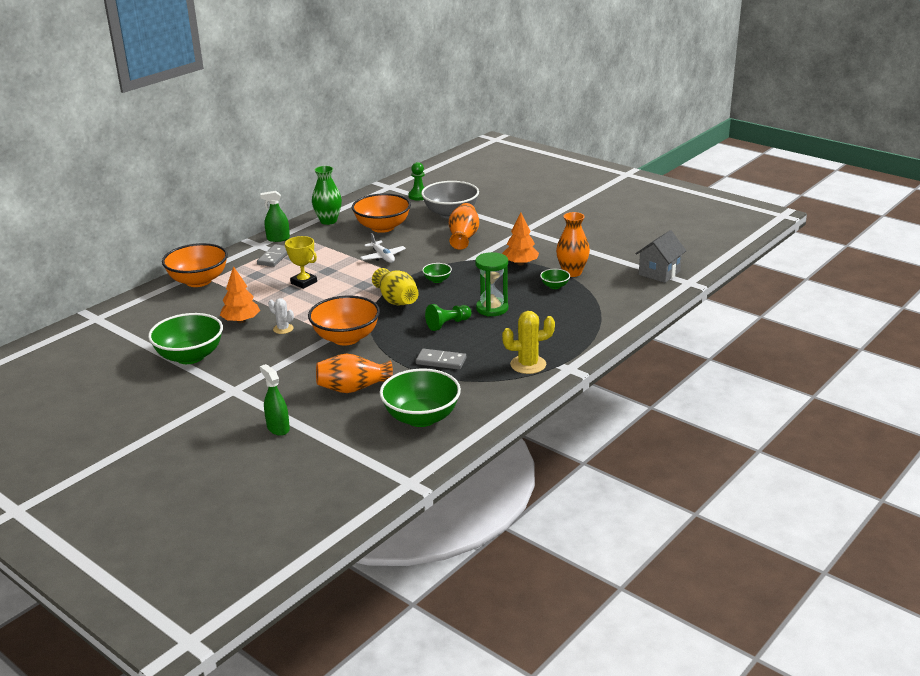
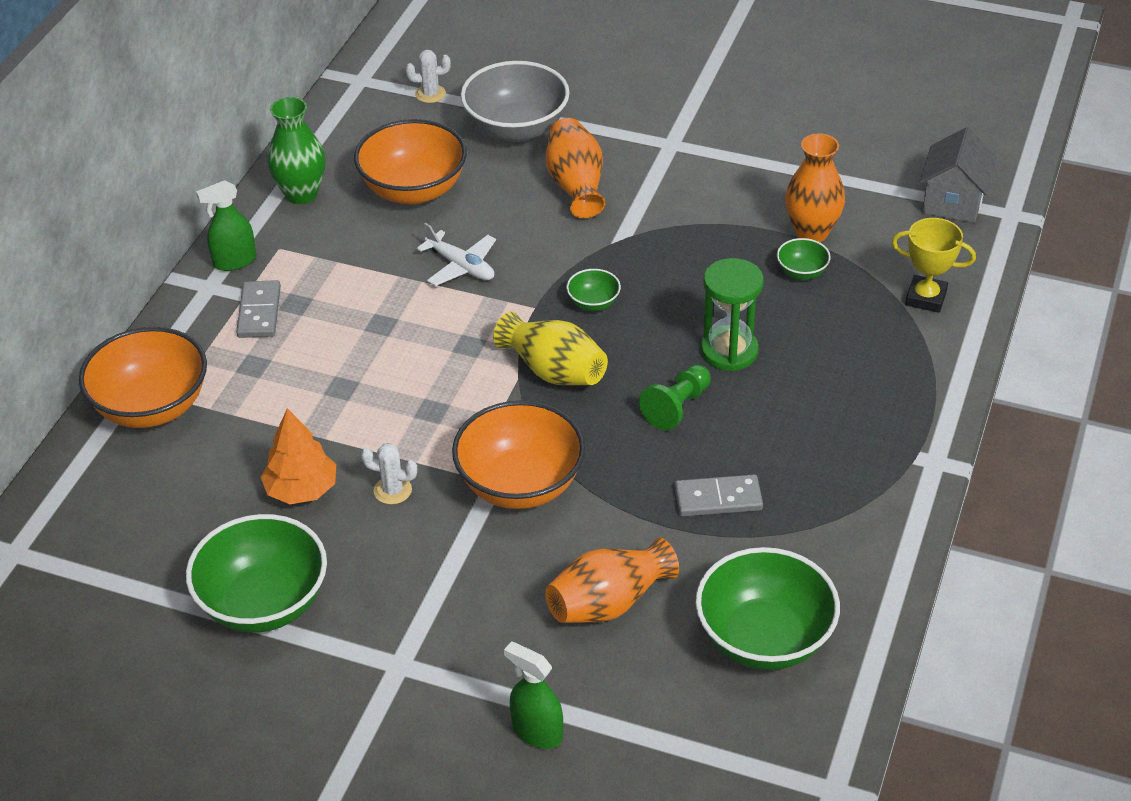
camera: 20 degrees left, 15 degrees up
yellow trophy [285,236,317,289] -> yellow trophy moved to [892,218,976,313]
green pawn [408,162,425,201] -> white cactus [406,50,451,103]
orange tree [502,212,539,266] -> none
yellow cactus [502,311,555,374] -> none

